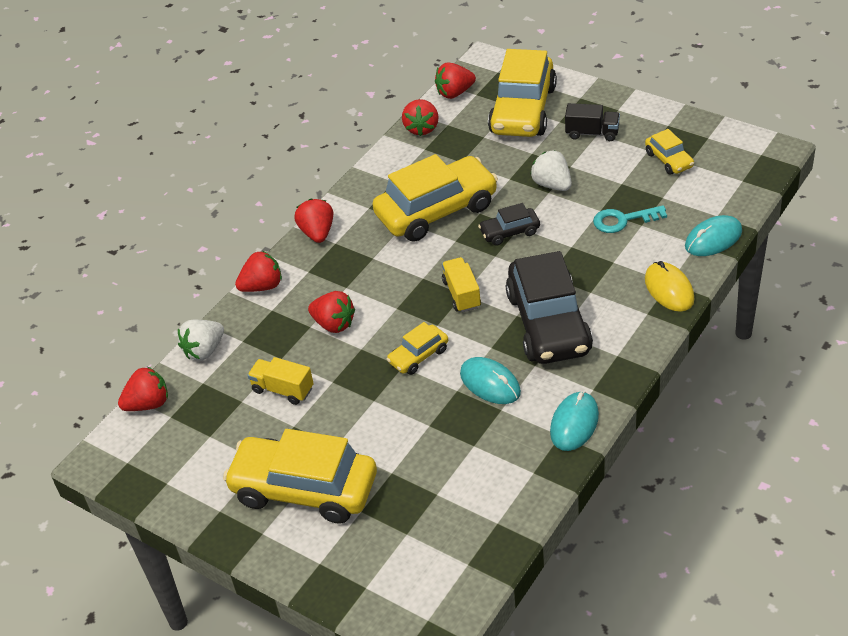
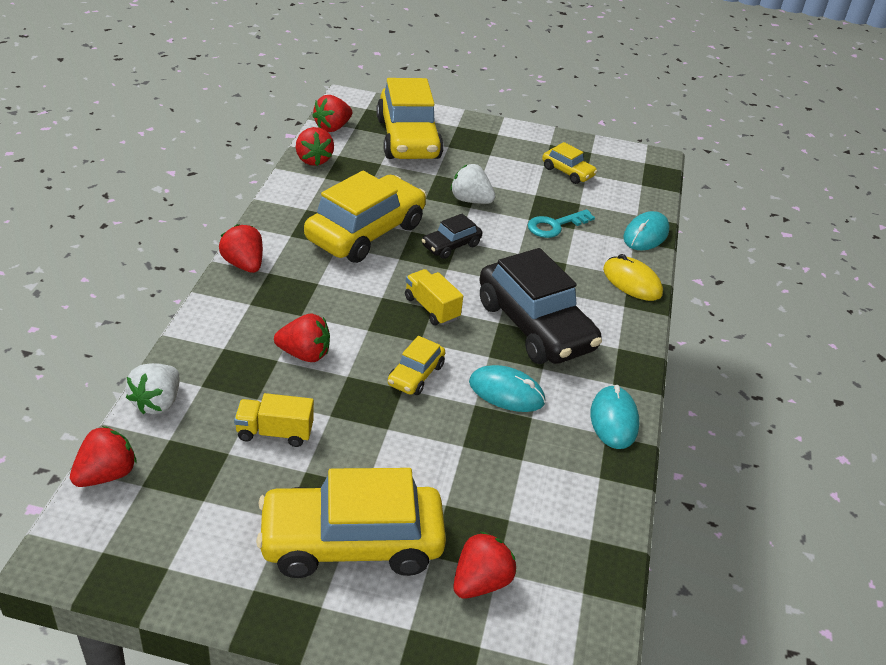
camera: 30 degrees left, 5 degrees down
red strawberry [235,251,282,292] -> red strawberry moved to [453,532,516,599]
black truck [565,103,620,141] -> none

